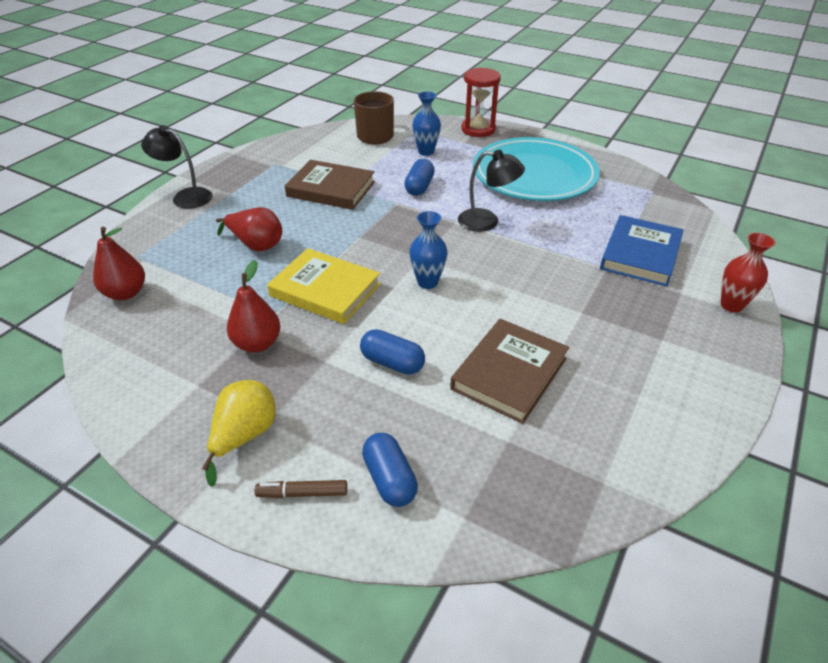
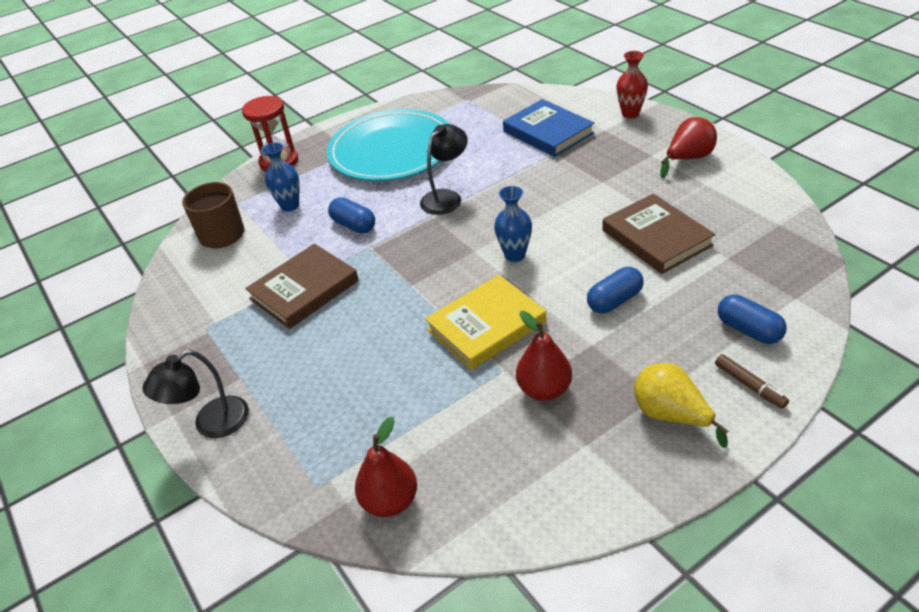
camera: 60 degrees left, 0 degrees up
red pear [216,207,282,251] -> red pear moved to [660,117,717,178]
brown marker [255,480,347,498] -> brown marker turned 60 degrees counterclockwise [715,354,789,409]
blue capsule [362,433,418,507] -> blue capsule turned 45 degrees clockwise [718,295,787,344]

